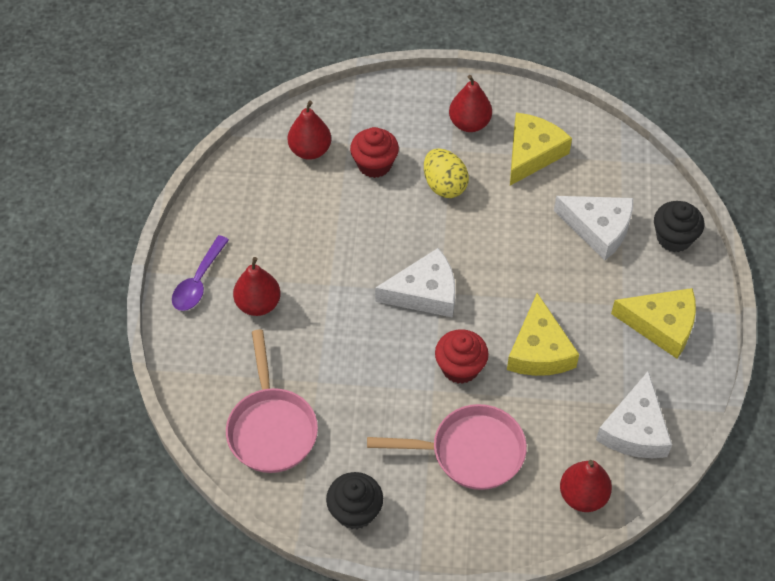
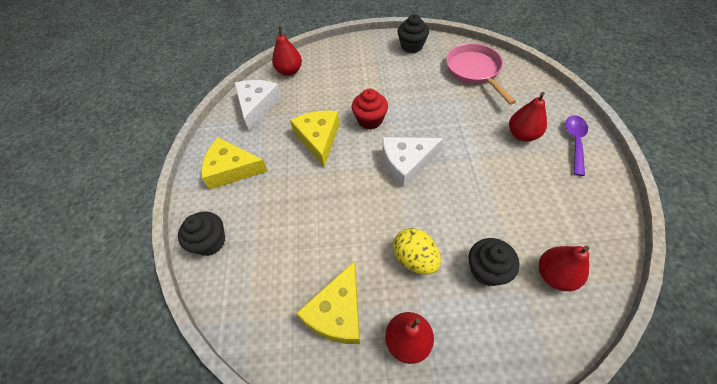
camera: 175 degrees right, 0 degrees up
red cupcake [350,127,399,178] -> black cupcake [469,238,519,286]
pink pan [367,404,527,490] -> none
white cheese [554,196,633,261] -> none

